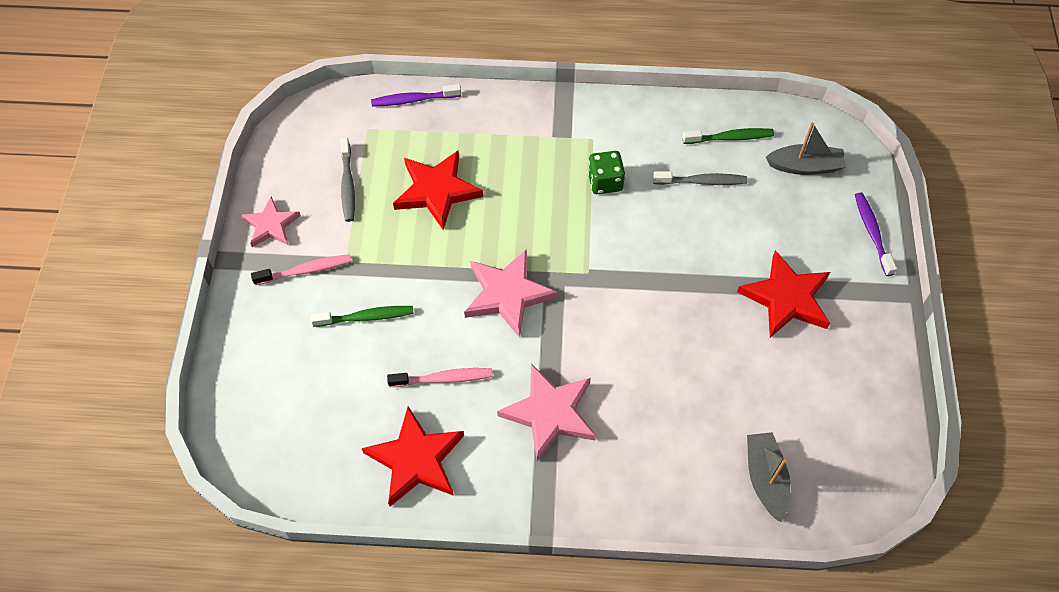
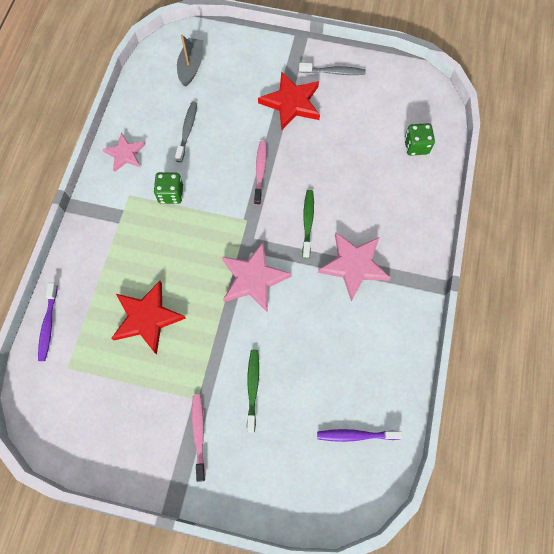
camera: 80 degrees left, 10 degrees up
pink star [241,196,301,247] -> pink star moved to [102,133,145,172]
grey toothbrush [340,138,355,222] -> grey toothbrush moved to [299,63,366,75]
red star [362,406,464,507] -> none
pink toothbrush [387,368,493,387] -> pink toothbrush moved to [254,141,267,205]
green toothbrush [683,128,774,144] -> green toothbrush moved to [302,190,314,258]
grey boat [747,432,791,522] -> green dice [404,123,435,156]
purple toothbrush [855,192,897,276] -> purple toothbrush moved to [317,429,403,442]

